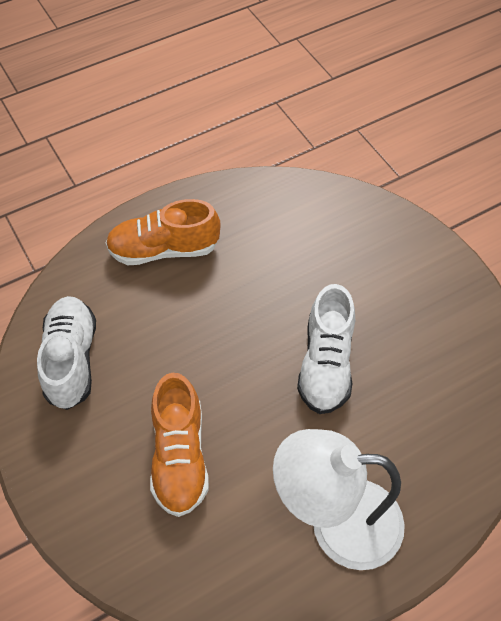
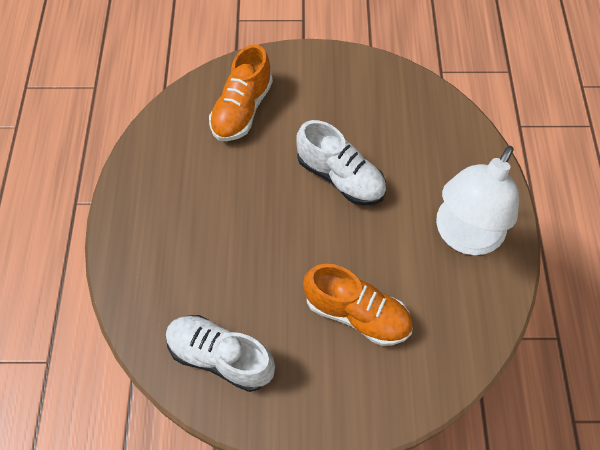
camera: 60 degrees left, 5 degrees up
orange shoe [106,199,221,265] -> orange shoe moved to [209,44,273,141]

